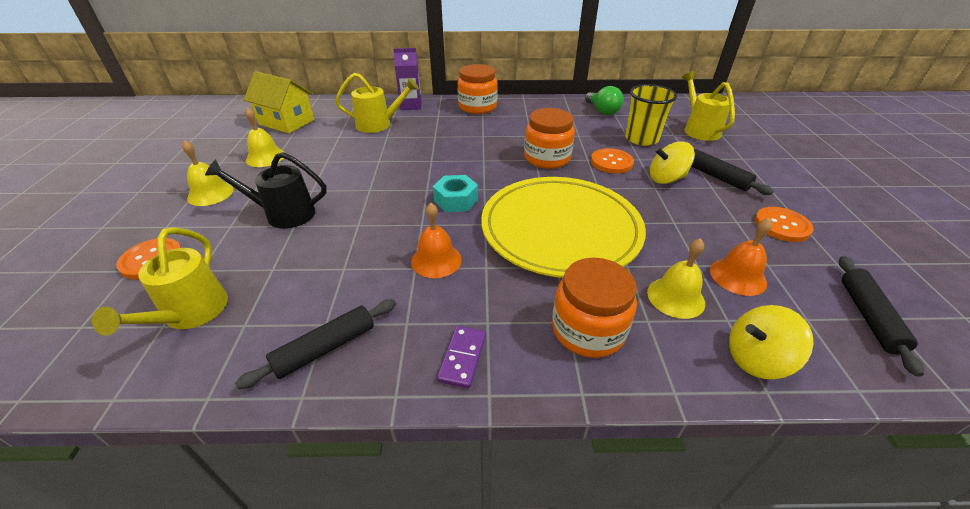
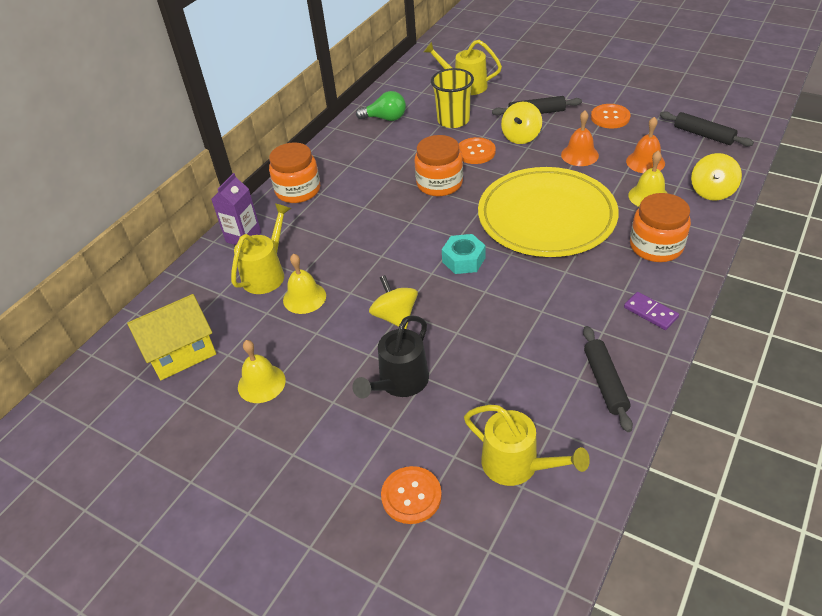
camera: 55 degrees left, 5 degrees up
yellow bell [182,140,234,206] -> yellow bell moved to [283,253,326,314]
orange bell [411,203,462,278] -> orange bell moved to [561,111,599,166]
none -> yellow spinning top [369,275,418,329]

